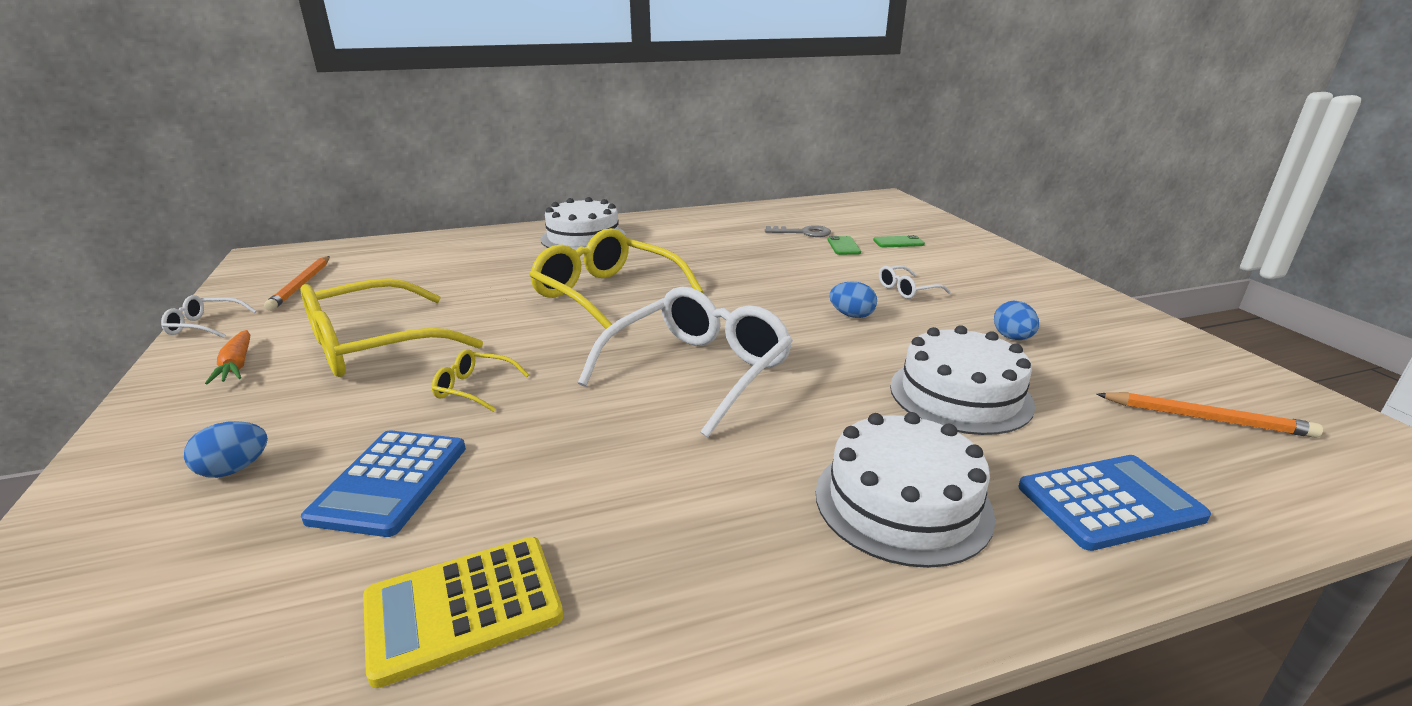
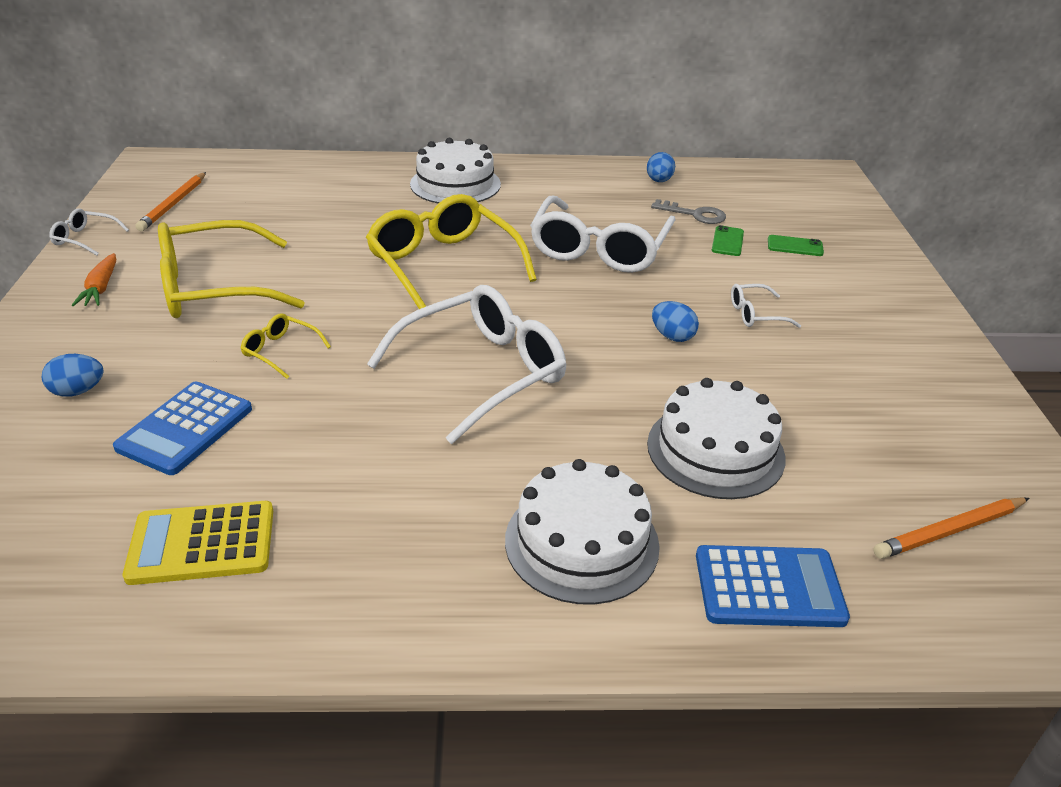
camera: 15 degrees right, 10 degrees up
blue egg [994,301,1039,340] -> blue egg moved to [647,152,675,182]
orange pencil [1096,392,1323,438] -> orange pencil turned 120 degrees clockwise [873,497,1029,559]
none -> white glasses [530,196,676,273]

